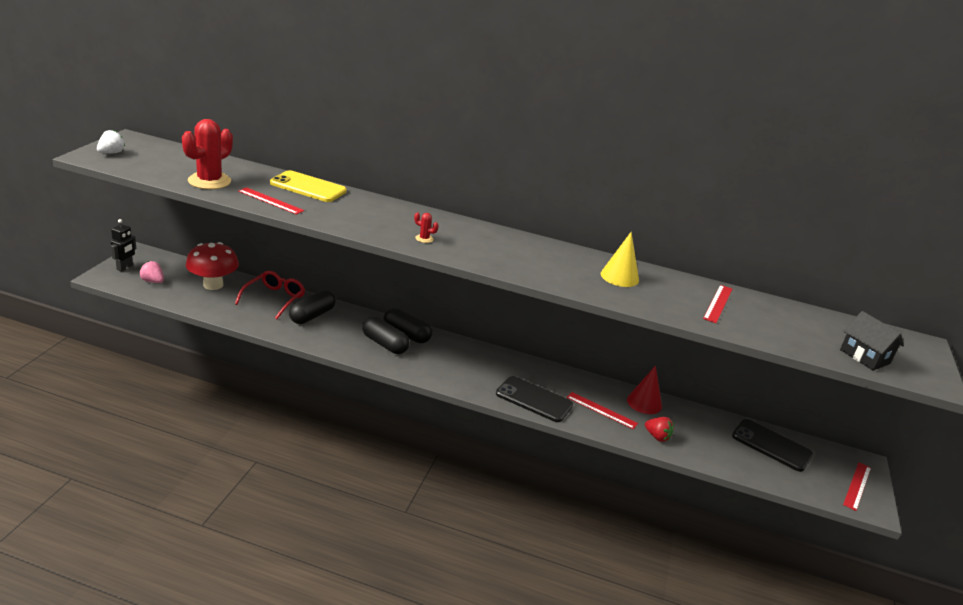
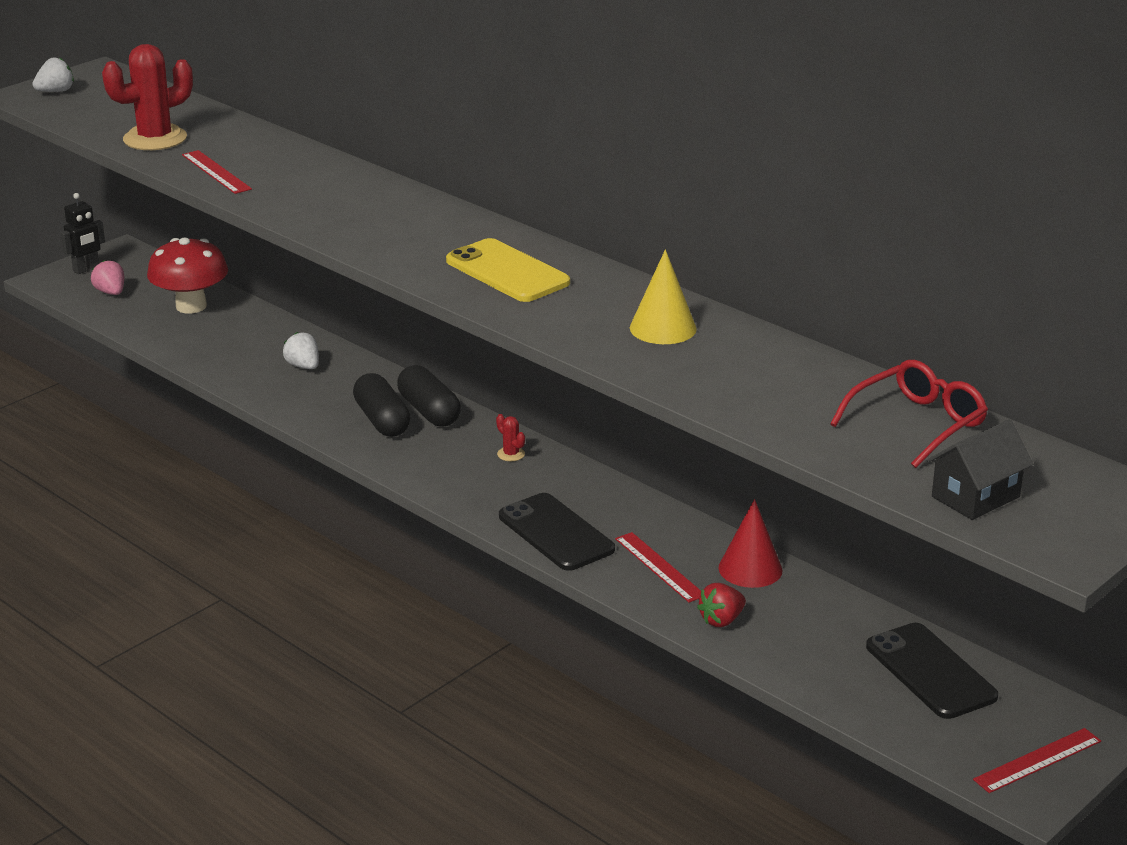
camera: 30 degrees right, 0 degrees up
red glasses [235,271,305,320] -> red glasses moved to [830,360,988,468]
yellow phone [270,170,347,202] -> yellow phone moved to [446,238,570,302]
black capsule [289,290,336,324] -> white strawberry [283,332,319,369]
red cactus [414,212,439,243] -> red cactus moved to [496,414,525,461]
red strawberry [645,417,674,442] -> red strawberry turned 75 degrees clockwise [697,583,746,627]
red ruler [703,285,732,323] -> none
black house [840,311,904,371] -> black house turned 60 degrees clockwise [927,420,1033,520]

